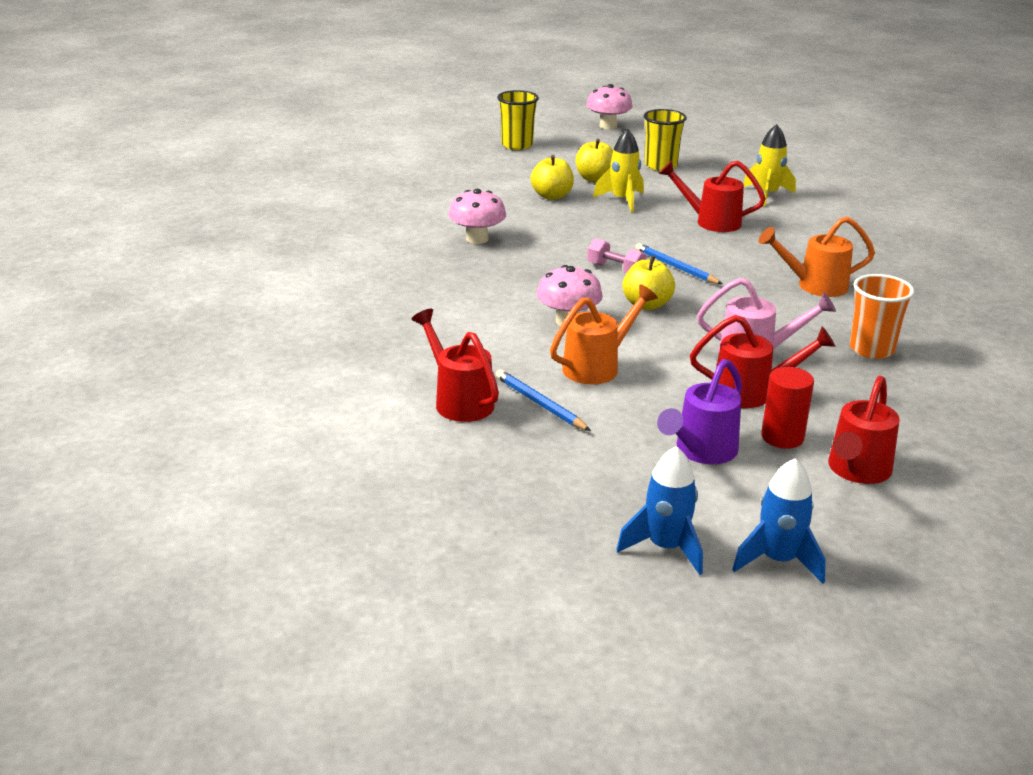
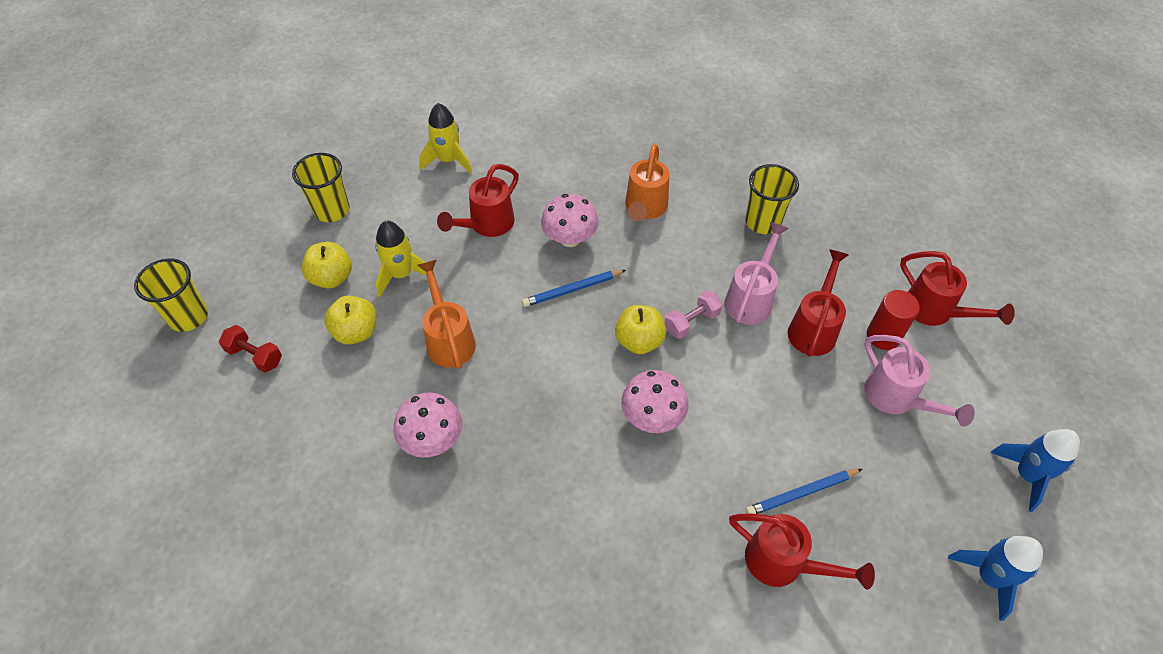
camera: 70 degrees left, 25 degrees up
red watering can [412,309,499,422] -> red watering can turned 135 degrees counterclockwise [729,514,875,590]
orange watering can [550,284,658,384] -> orange watering can moved to [417,260,476,369]
pink mushroom [586,84,633,129] -> pink mushroom moved to [541,194,599,247]
pink dumbbell [587,238,647,273] -> pink dumbbell moved to [665,290,723,339]
purple watering can [657,359,742,464] -> pink watering can [864,335,975,427]
blue rocket [732,458,826,584] -> blue rocket moved to [948,536,1043,621]
orange cup [850,274,915,359] -> yellow cup [745,164,799,234]
none -> red dumbbell [219,325,282,373]

